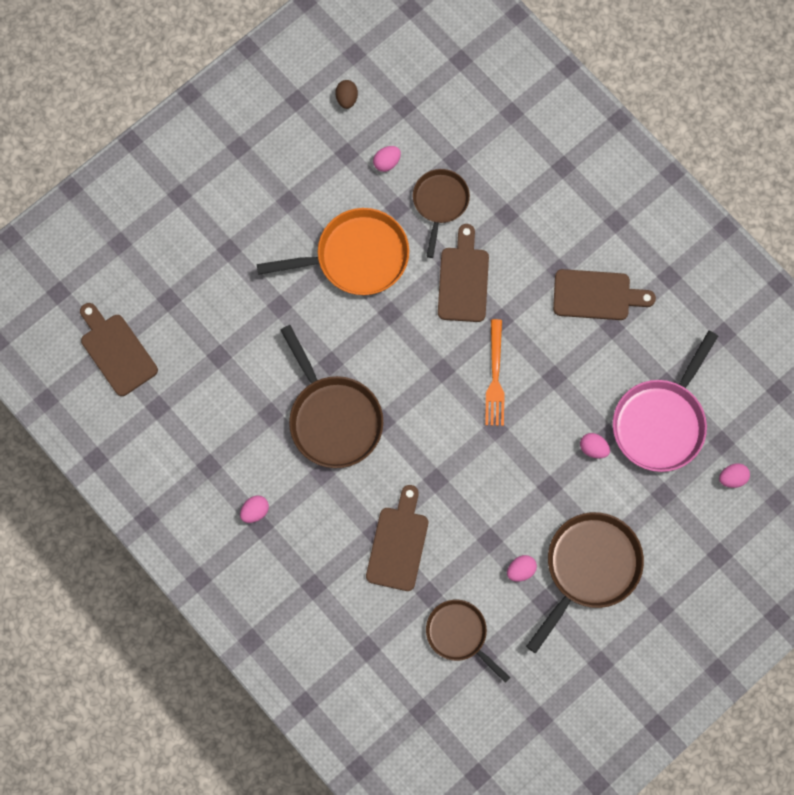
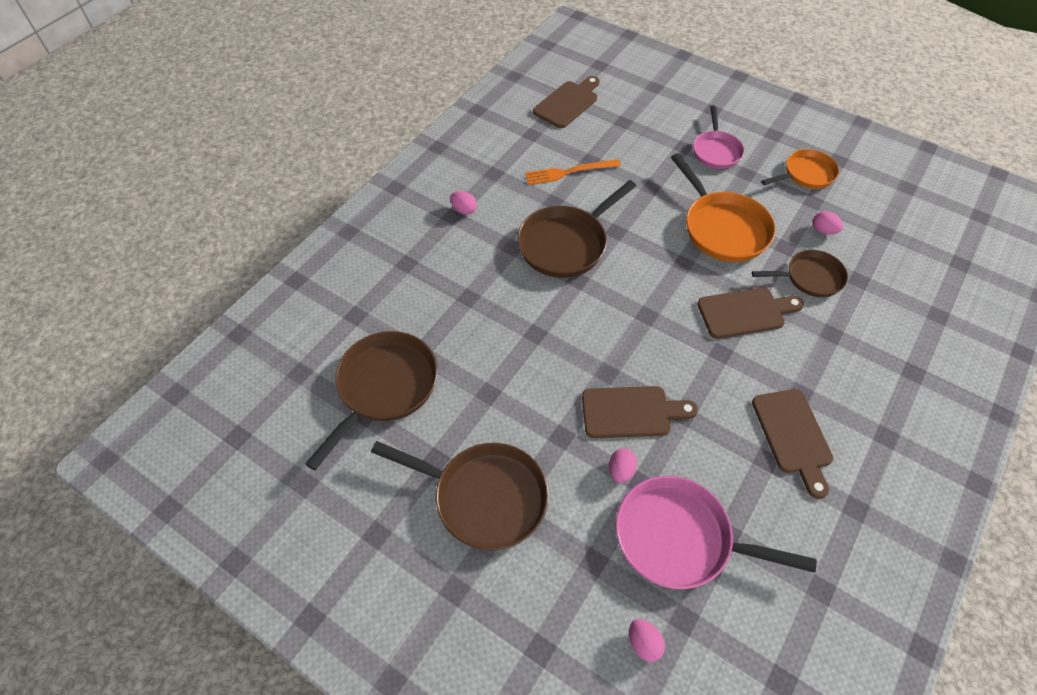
camera: 75 degrees right, 20 degrees down
brown egg [336,80,358,109] -> none
brown cutting board [366,485,428,591] -> brown cutting board moved to [582,386,698,438]
brown pan [426,600,511,683] -> brown pan [305,331,438,470], size x1.59
orange fork [485,319,505,426] -> orange fork moved to [525,159,621,185]
pink egg [507,555,537,582] -> none
none -> pink pan [693,106,744,169]
none -> orange pan [761,149,839,189]

